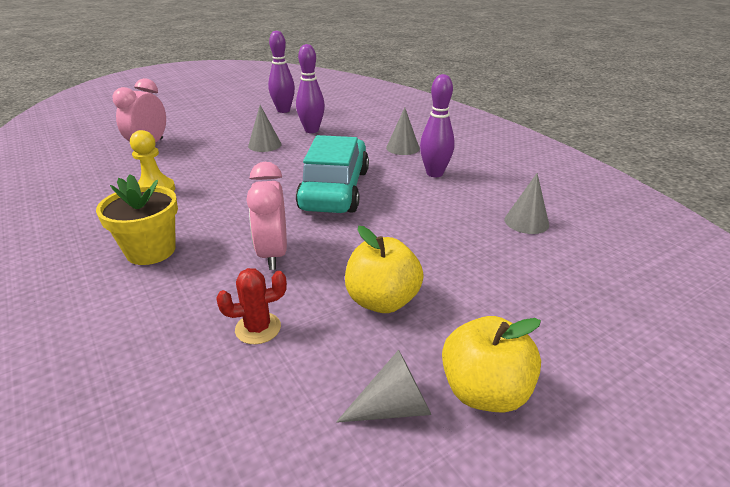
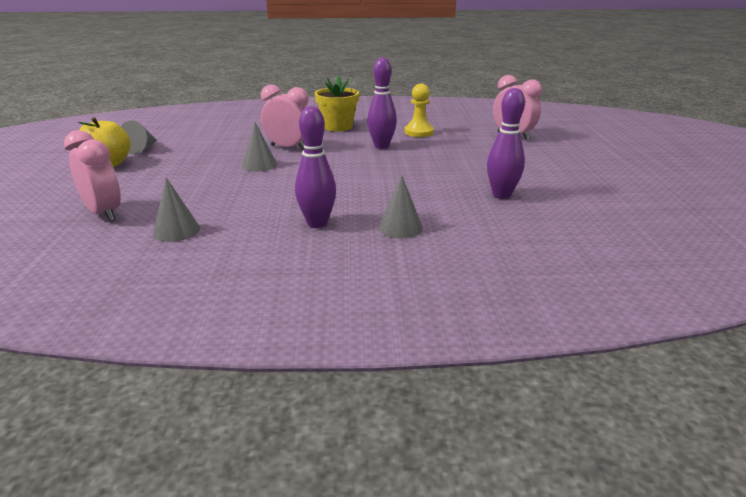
camera: 120 degrees right, 5 degrees down
red cactus [216,268,287,344] -> none
grey cone [248,105,282,152] -> grey cone moved to [242,122,277,172]
purple bowling pin [268,31,295,113] -> purple bowling pin moved to [367,57,397,149]
turquoise car [296,135,369,213] -> none
yellow apple [345,226,424,313] -> none
none -> pink clock [64,130,121,222]

